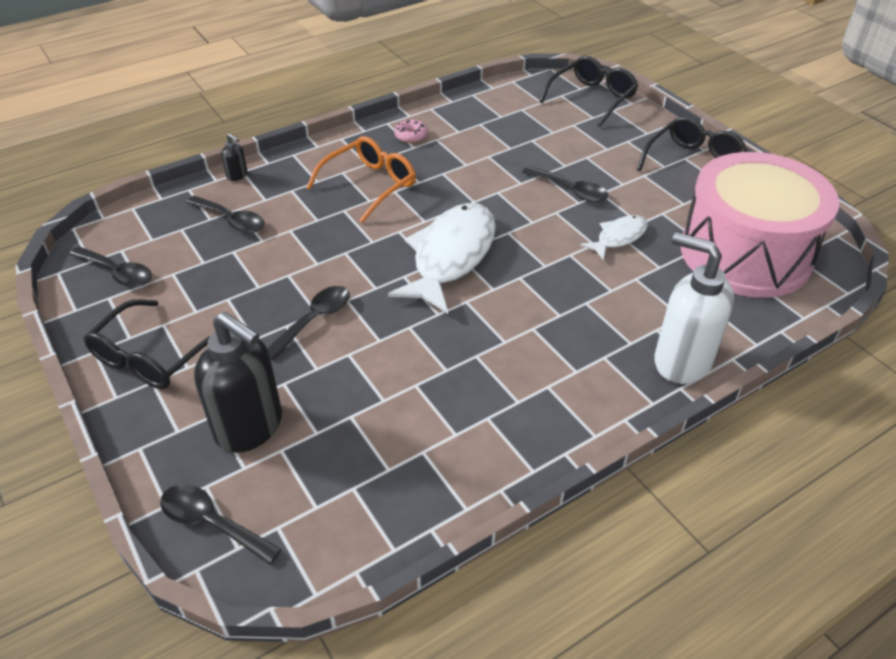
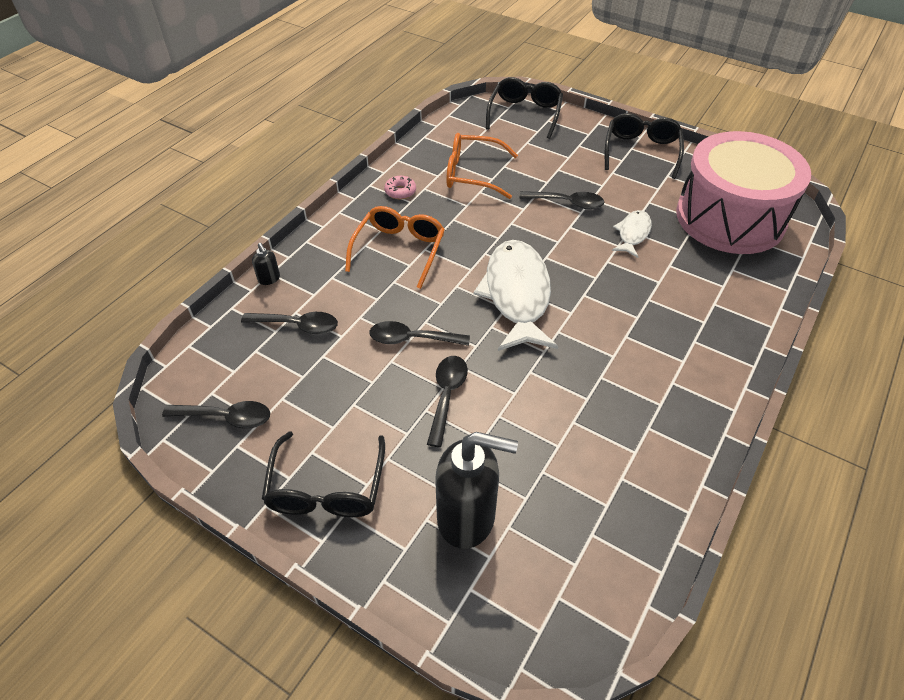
camera: 25 degrees left, 5 degrees up
black spoon [160,484,282,565] -> black spoon moved to [369,321,470,346]
black soap dispenser [221,133,248,181] -> black soap dispenser turned 45 degrees clockwise [252,243,280,285]
white soap dispenser [654,232,734,384] -> none
none -> orange glasses [446,133,518,199]

